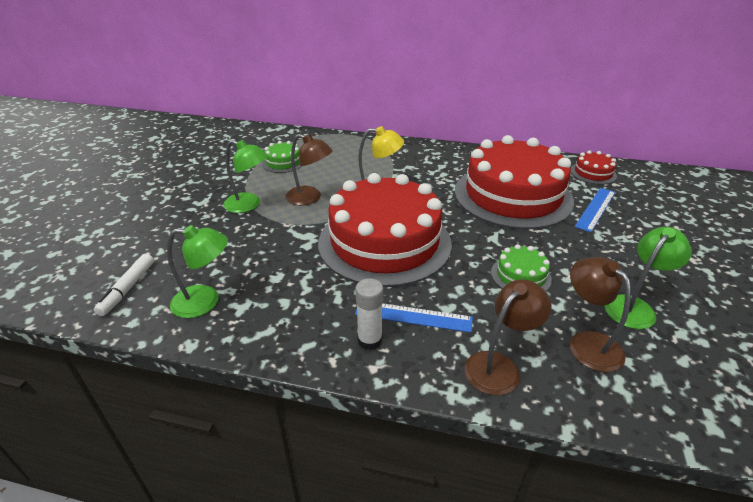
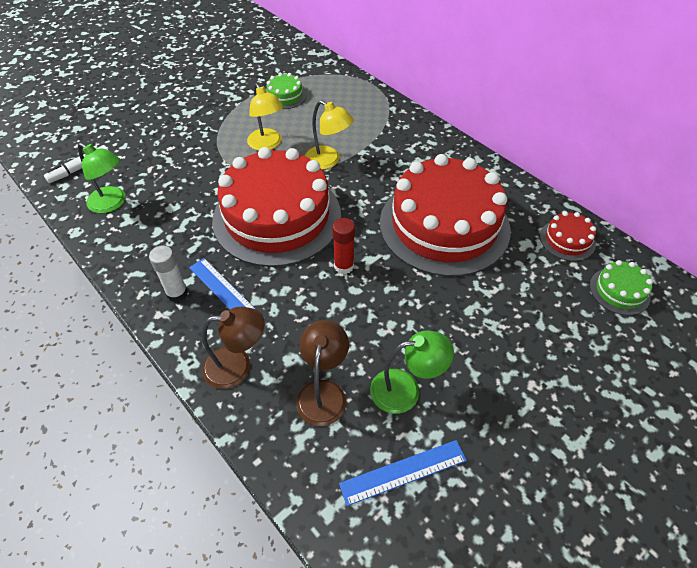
camera: 35 degrees right, 15 degrees up
green lamp [223,140,268,213] -> none
brown lamp [285,134,333,205] -> yellow lamp [247,83,284,151]
green cake [491,244,552,291] -> green cake moved to [590,260,653,315]
blue ruler [575,188,615,232] -> blue ruler moved to [339,440,467,506]
none -> red glue stick [332,218,355,274]

